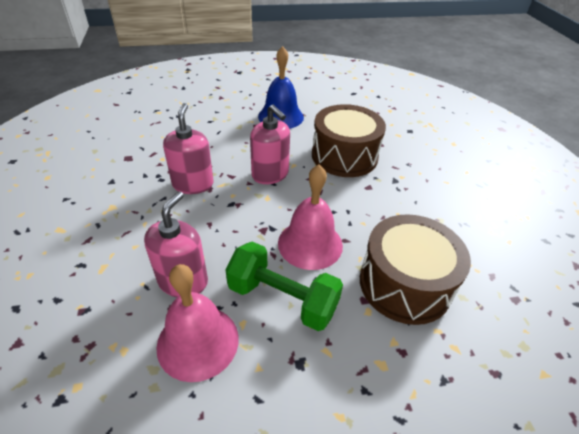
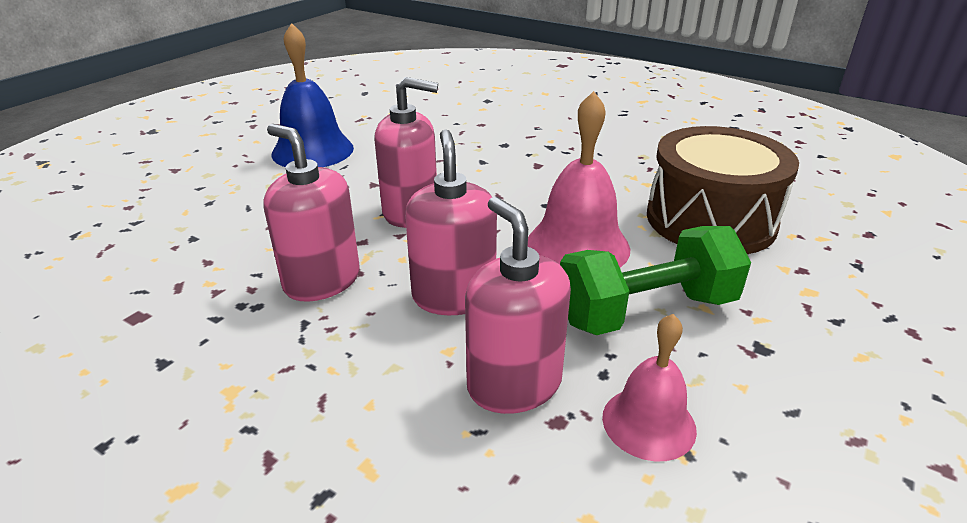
camera: 45 degrees left, 10 degrees down
pink bell [156,264,239,382] -> pink bell [602,314,697,461], size x0.63
brown drum [312,104,386,177] -> none
none -> pink soap dispenser [405,129,497,315]

